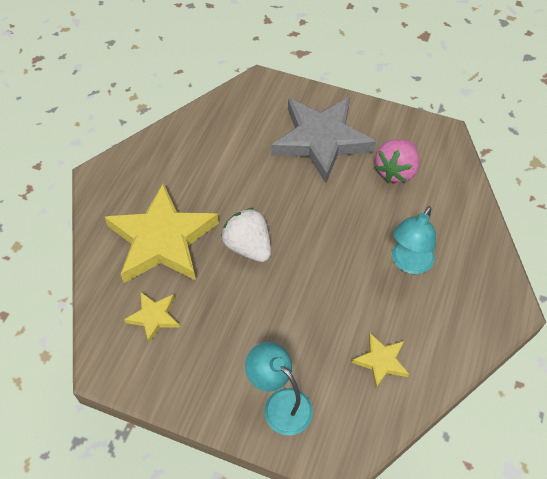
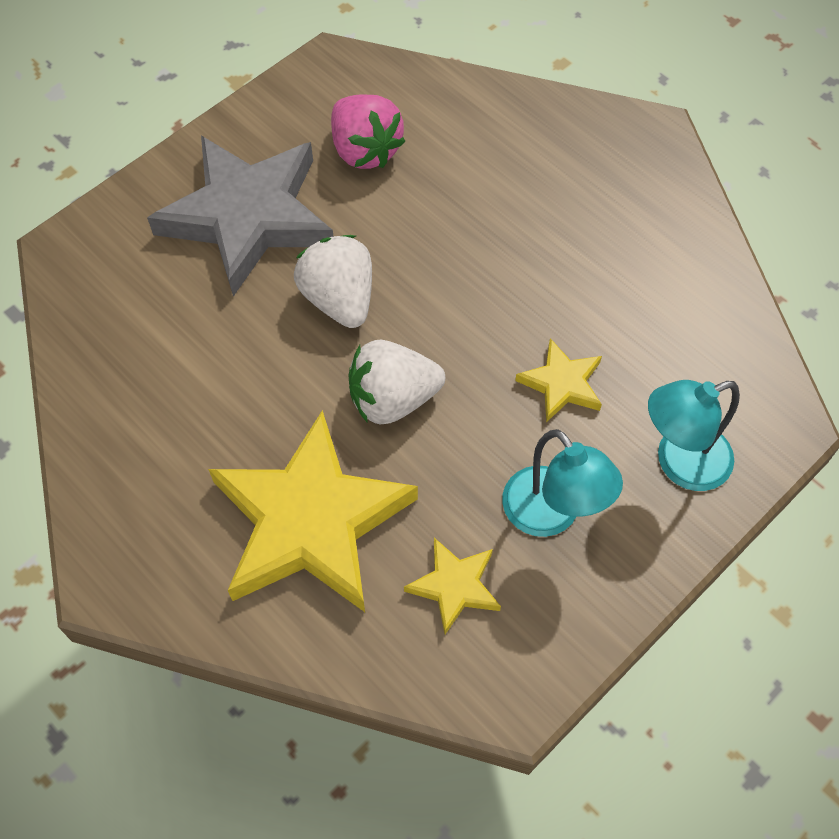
camera: 65 degrees left, 5 degrees up
yellow star [352,333,409,388] -> yellow star moved to [515,338,602,422]
turquoise lamp [392,206,436,274] -> turquoise lamp moved to [502,429,623,537]
none -> white strawberry [294,235,372,328]

